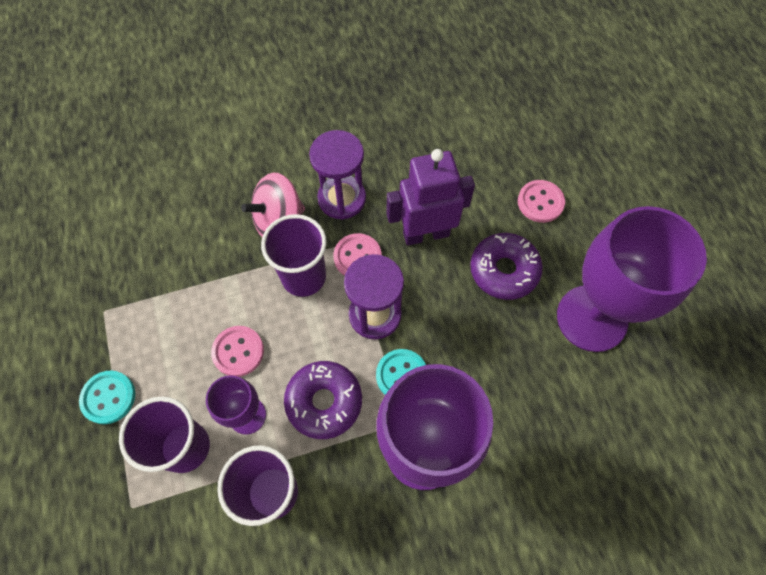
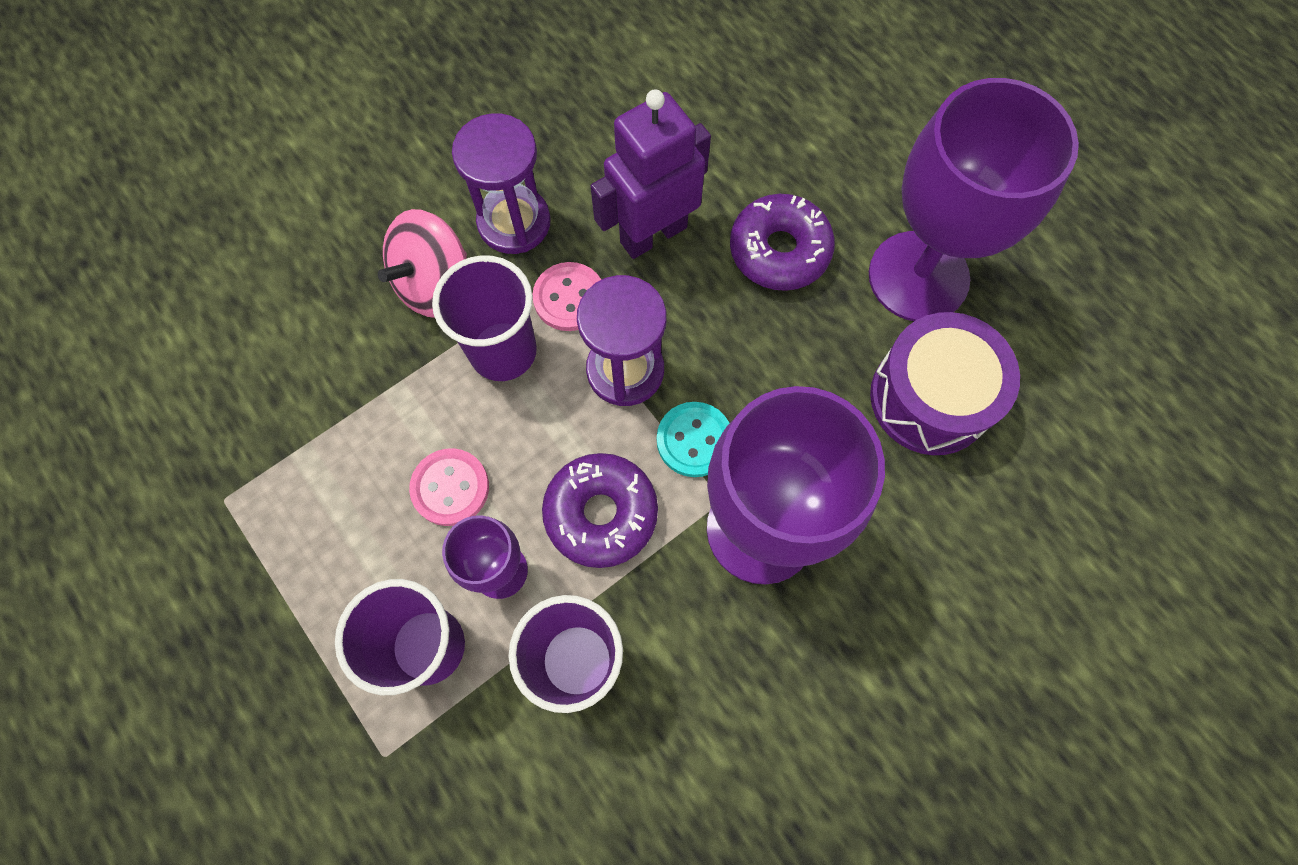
camera: 20 degrees left, 5 degrees up
turquoise button [79,370,135,424] -> none
pink button [518,180,565,223] -> none
none -> purple drum [870,312,1020,455]

